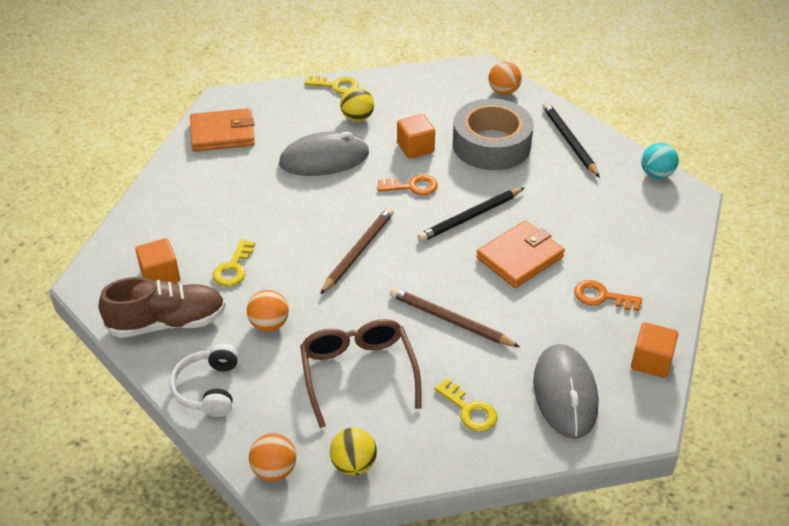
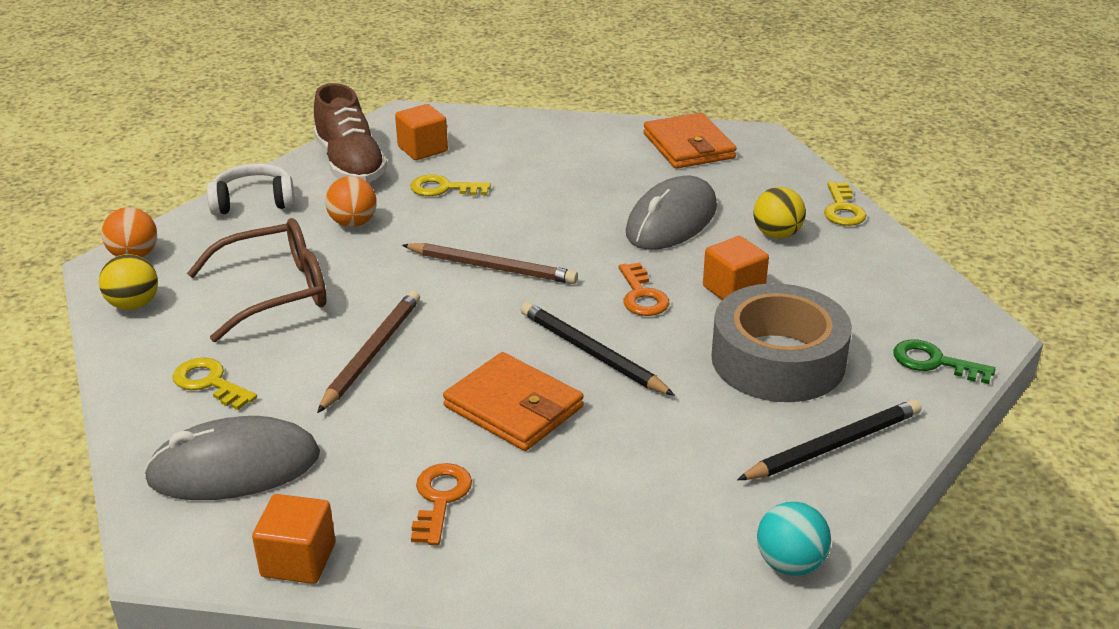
camera: 80 degrees right, 10 degrees down
grey mouse [279,131,369,176] -> grey mouse turned 60 degrees clockwise [626,176,717,250]
yellow key [434,378,498,432] -> yellow key turned 90 degrees clockwise [173,358,257,410]
orange ball [488,61,522,95] -> green key [894,339,995,384]

